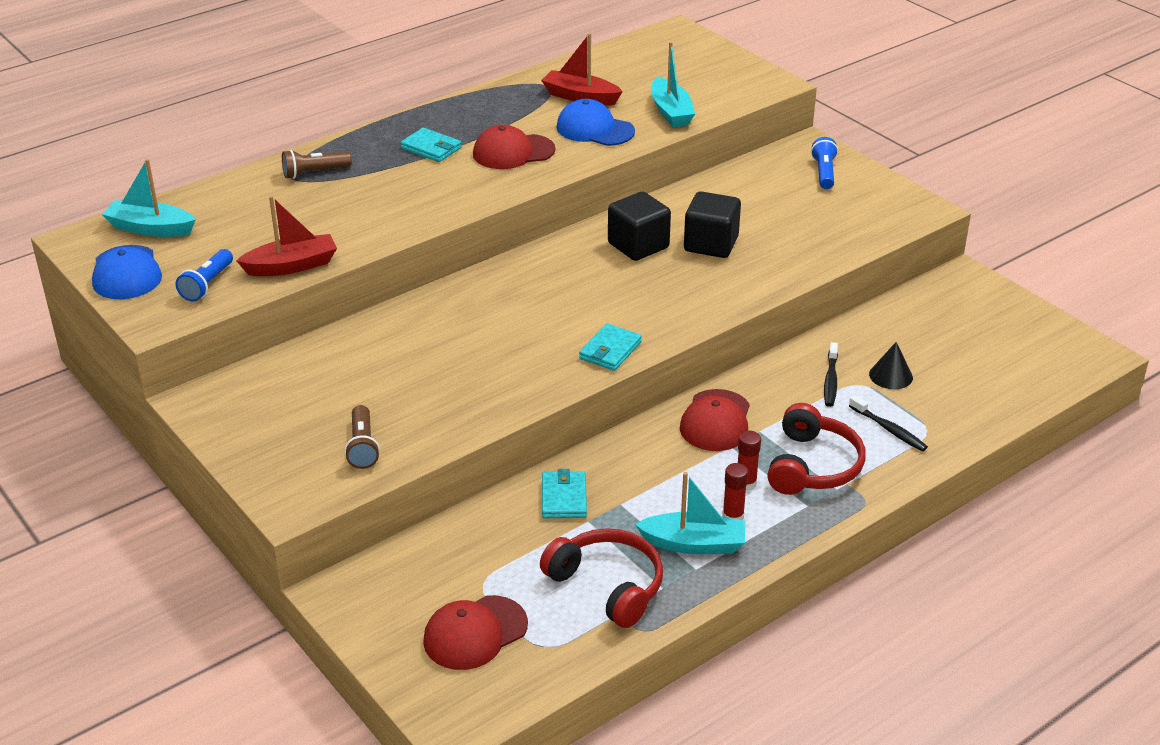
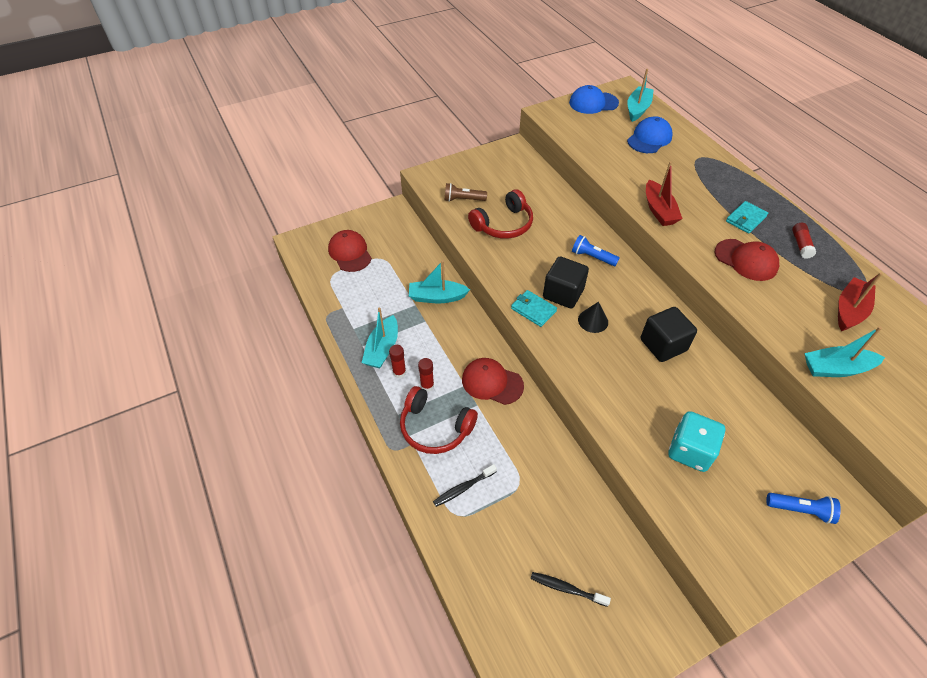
camera: 100 degrees right, 15 degrees up
blue flashlight [176,249,233,302] -> blue flashlight moved to [572,235,620,266]
red boat [236,196,337,276] -> red boat moved to [646,161,683,226]
brown flashlight [282,150,351,179] -> none
red cap [473,124,555,169] -> red cap turned 135 degrees clockwise [715,239,779,281]
red headphones [540,528,663,628] -> red headphones moved to [468,189,533,239]
turquoise wallet [542,469,587,518] -> turquoise boat [409,260,470,303]
blue cap [556,99,635,146] -> blue cap moved to [627,116,673,153]
black cube [684,191,741,258] -> black cube moved to [543,257,589,308]
black toothbrush [824,342,838,407] -> black toothbrush moved to [531,572,611,607]
black cone [869,342,913,389] -> black cone moved to [578,302,608,333]
none -> turquoise dice [669,411,725,472]
none -> red glue stick [792,223,816,259]

